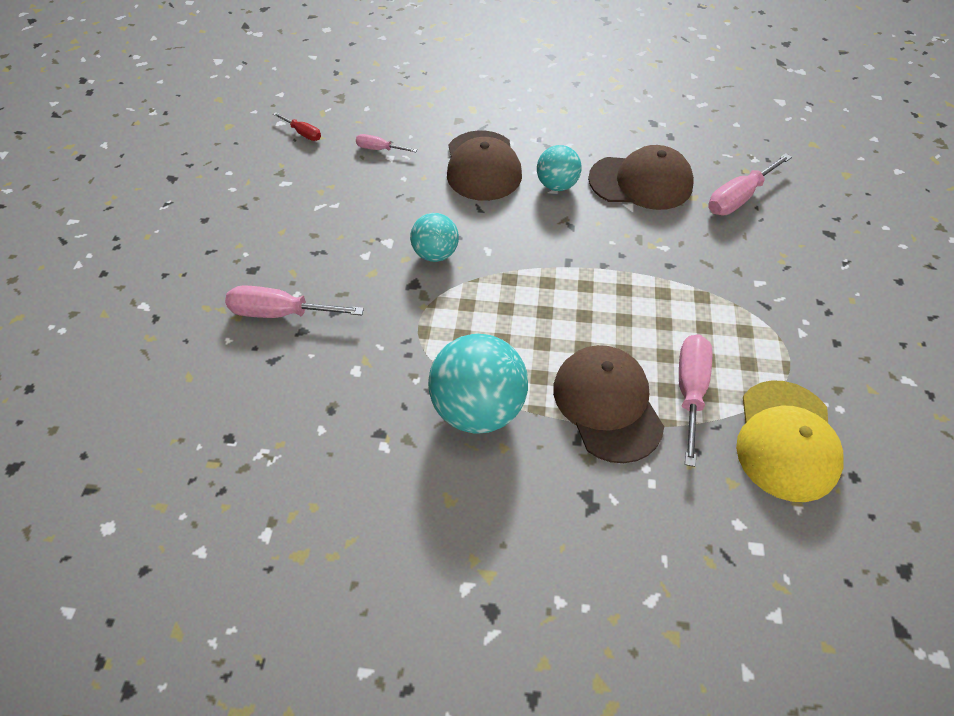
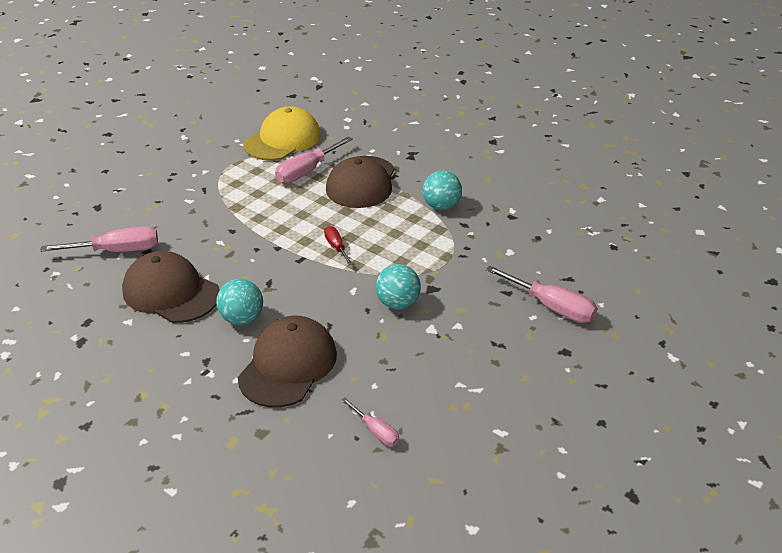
camera: 150 degrees left, 15 degrees down
red screwdriver [273,112,321,141] -> red screwdriver moved to [324,226,353,265]
turquoise ball [428,333,528,433] -> turquoise ball [422,170,462,210], size x0.58

